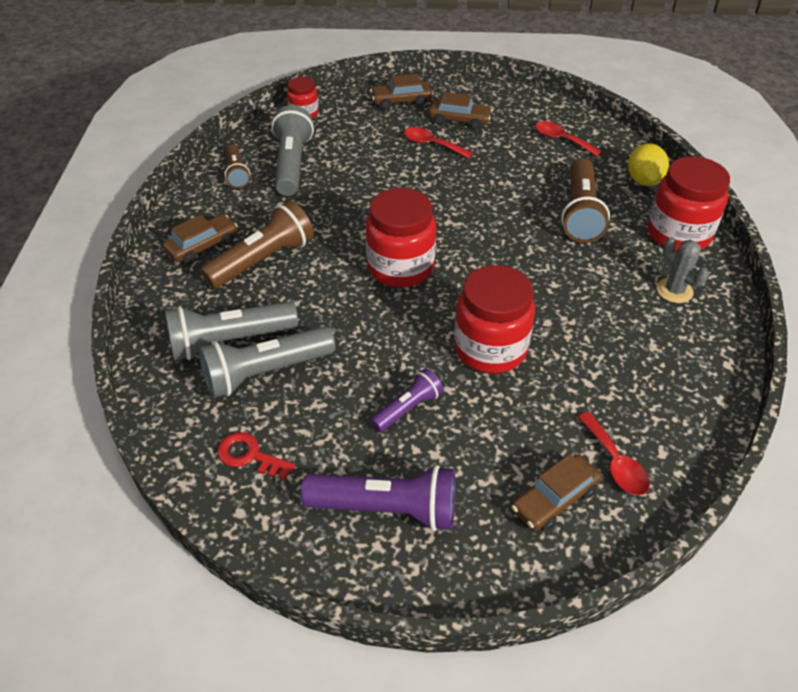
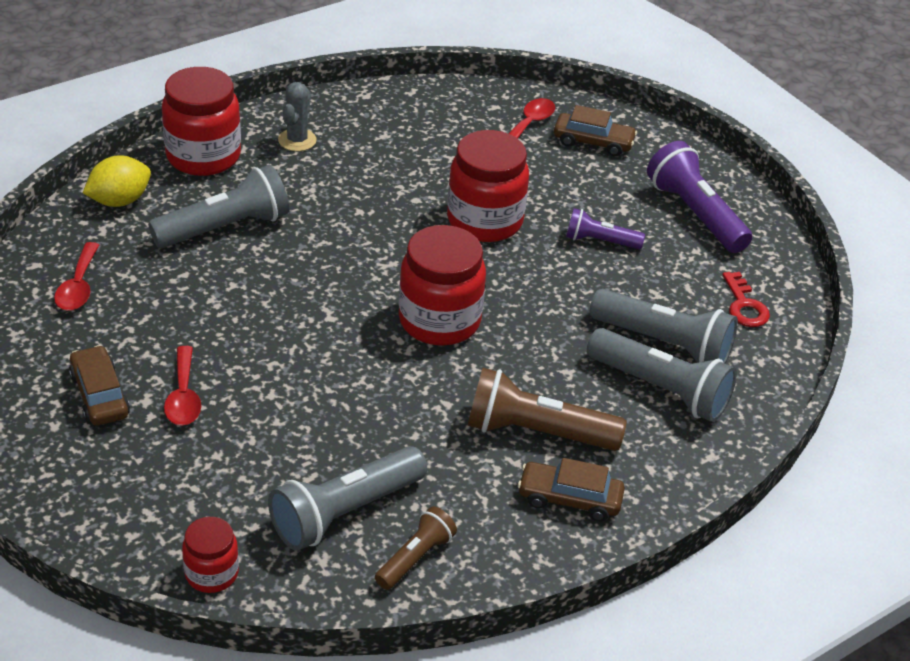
camera: 130 degrees left, 5 degrees down
brown car [370,74,432,109] -> none
brown flashlight [561,159,610,243] -> grey flashlight [148,165,289,248]

